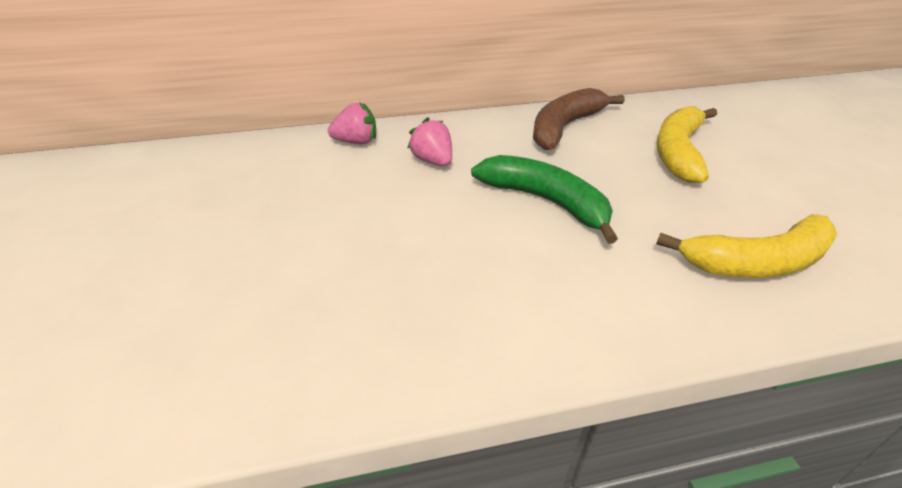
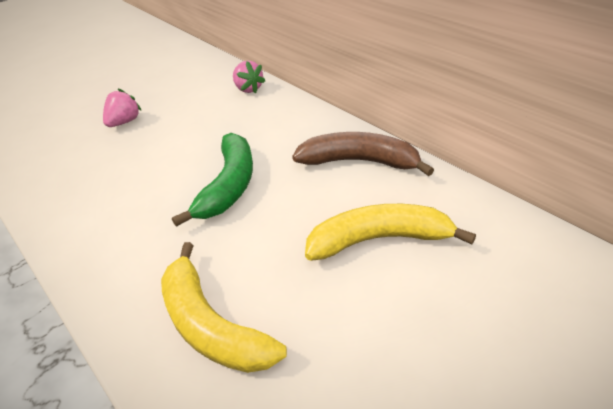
camera: 65 degrees right, 0 degrees up
pink strawberry [407,117,452,166] -> pink strawberry moved to [103,89,142,127]

